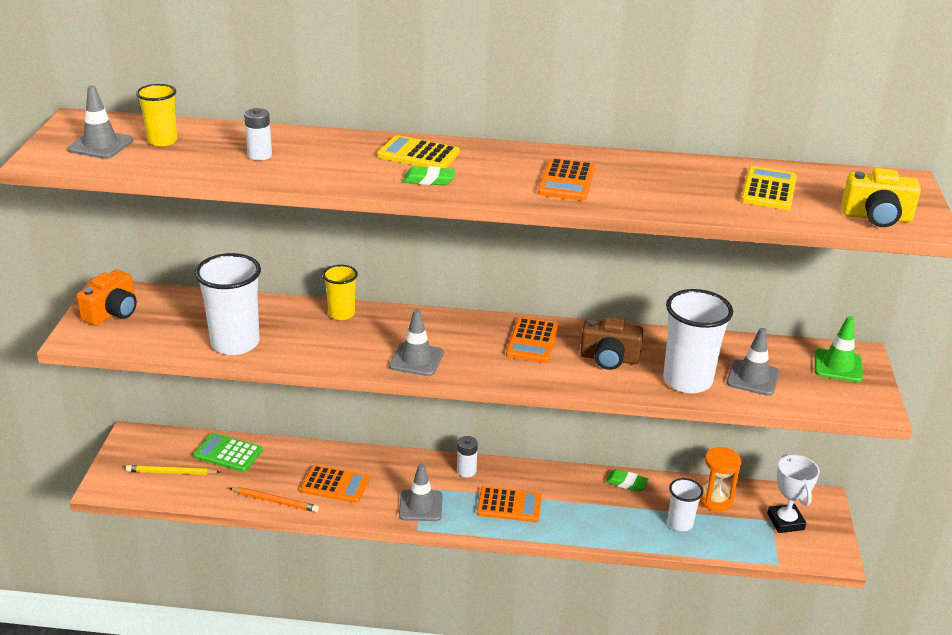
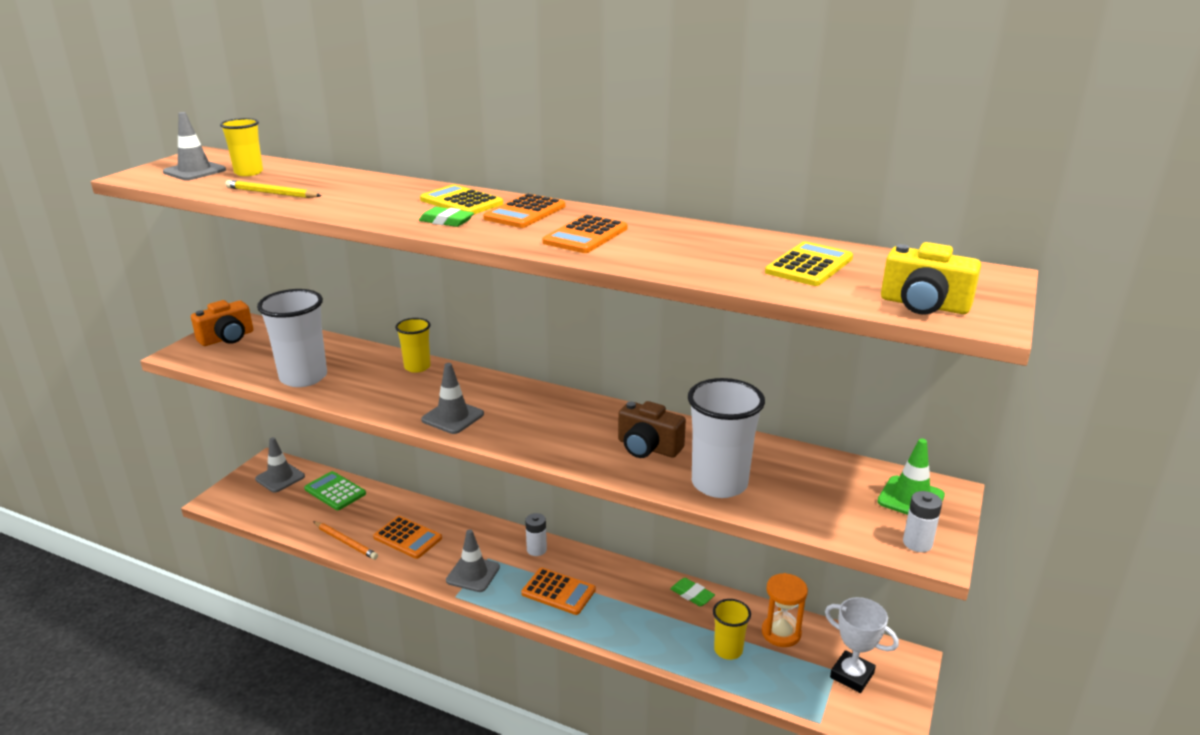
camera: 20 degrees right, 5 degrees down
yellow pencil [126,465,220,475] -> yellow pencil moved to [225,180,322,198]
white battery [244,108,272,161] -> white battery moved to [903,491,942,552]
orange calculator [506,317,559,363] -> orange calculator moved to [483,193,565,228]
white cup [668,478,703,531] -> yellow cup [713,599,751,660]
grey traffic cone [727,328,780,396] -> grey traffic cone moved to [255,437,305,492]
white trophy [767,454,820,533] -> white trophy turned 60 degrees counterclockwise [825,597,899,693]

